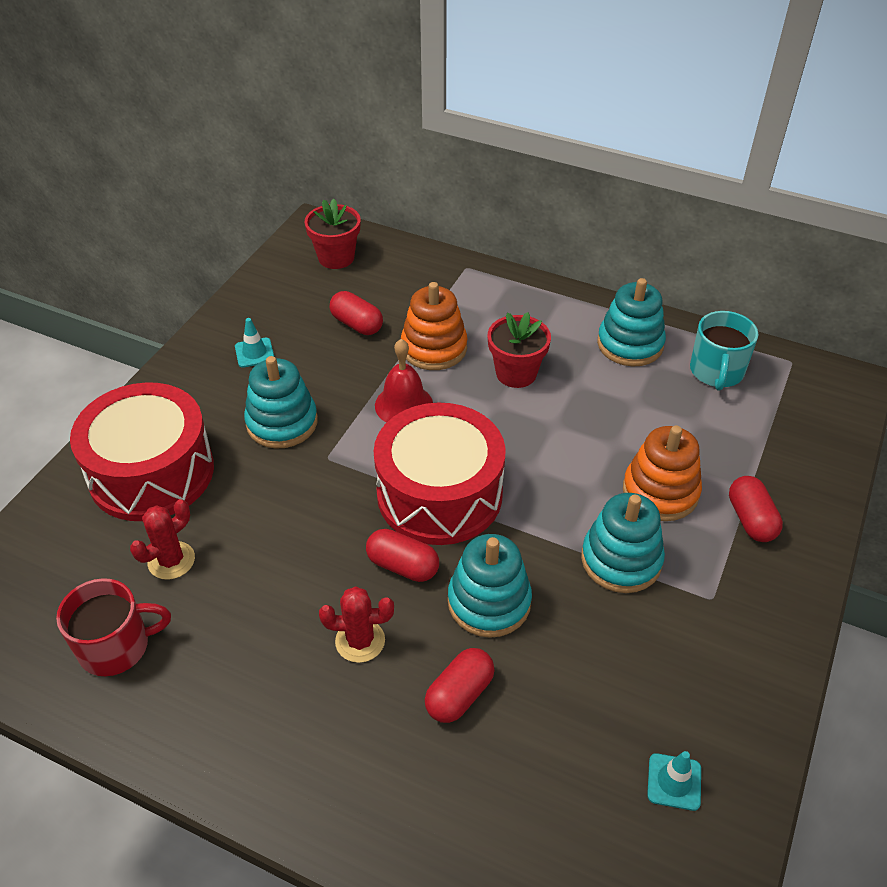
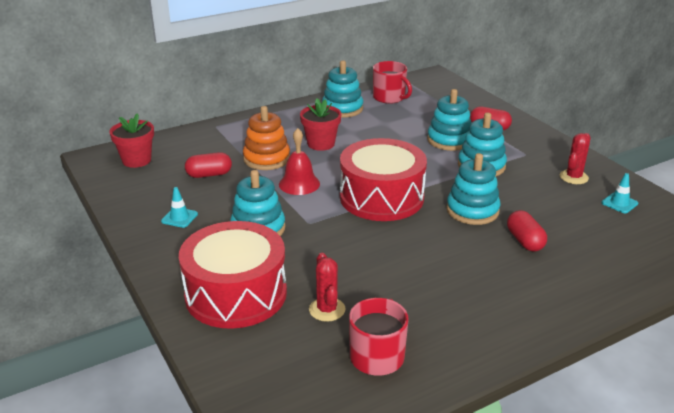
camera: 55 degrees left, 15 degrees down
red cactus [319,586,394,663] -> red cactus moved to [560,133,591,184]
red capsule [366,529,439,582] -> none
orange stacking toy [623,426,702,521] -> turquoise stacking toy [427,89,471,151]
turquoise mug [690,311,759,391] -> red mug [373,61,412,104]

